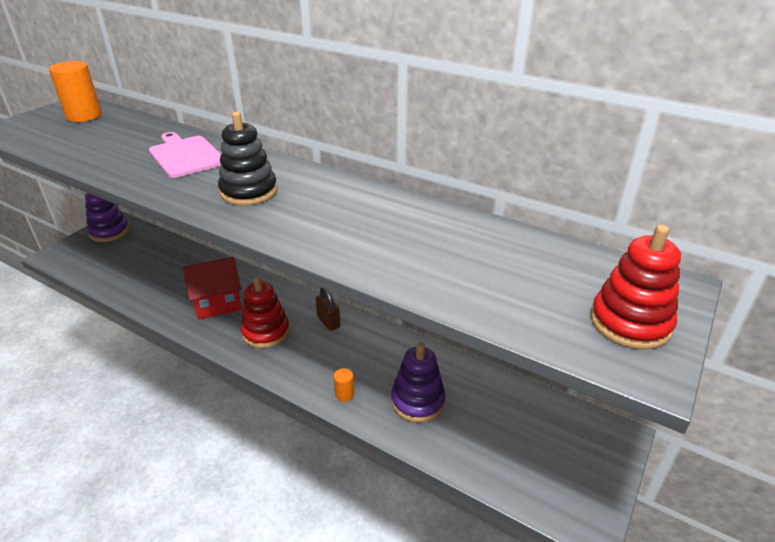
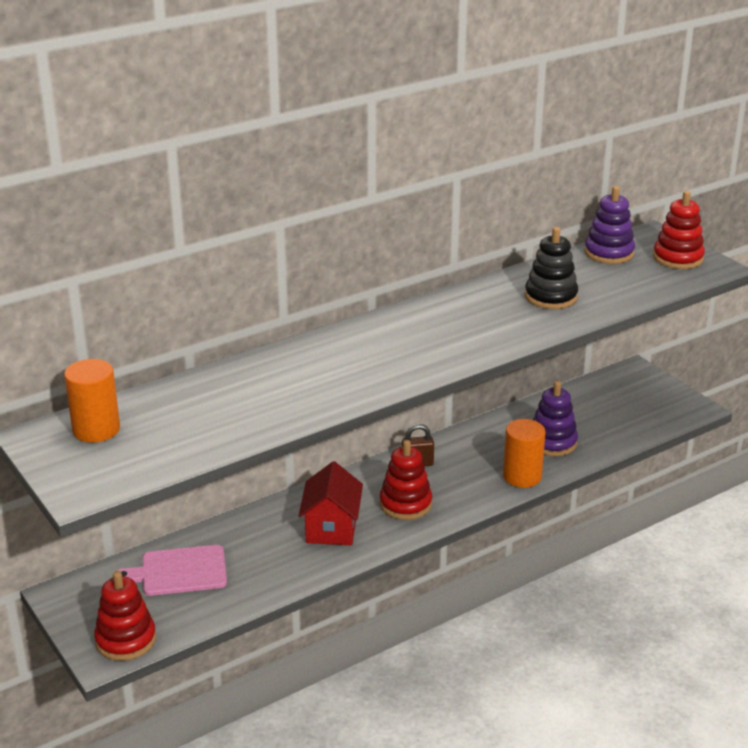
camera: 65 degrees left, 5 degrees down
purple stacking toy [85,193,129,242] -> purple stacking toy moved to [584,186,635,264]
pink cutting board [149,132,221,178] -> pink cutting board moved to [117,545,227,596]
black stacking toy [218,112,277,205] -> black stacking toy moved to [525,227,578,309]
orange cylinder [334,368,354,402] -> orange cylinder [503,419,546,488], size x2.12
none -> red stacking toy [94,571,156,661]

